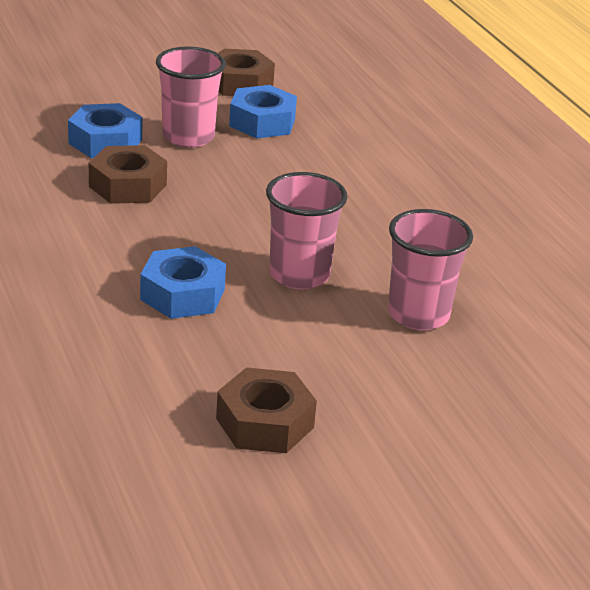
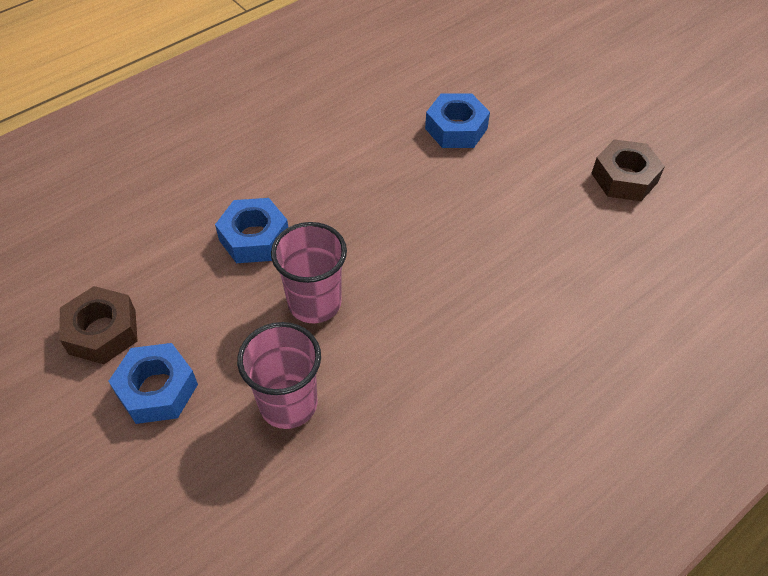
camera: 75 degrees right, 20 degrees up
brown nut [89,145,167,204] -> none
pink cup [156,46,226,148] -> none
blue nut [229,85,297,139] -> blue nut moved to [108,343,198,424]

